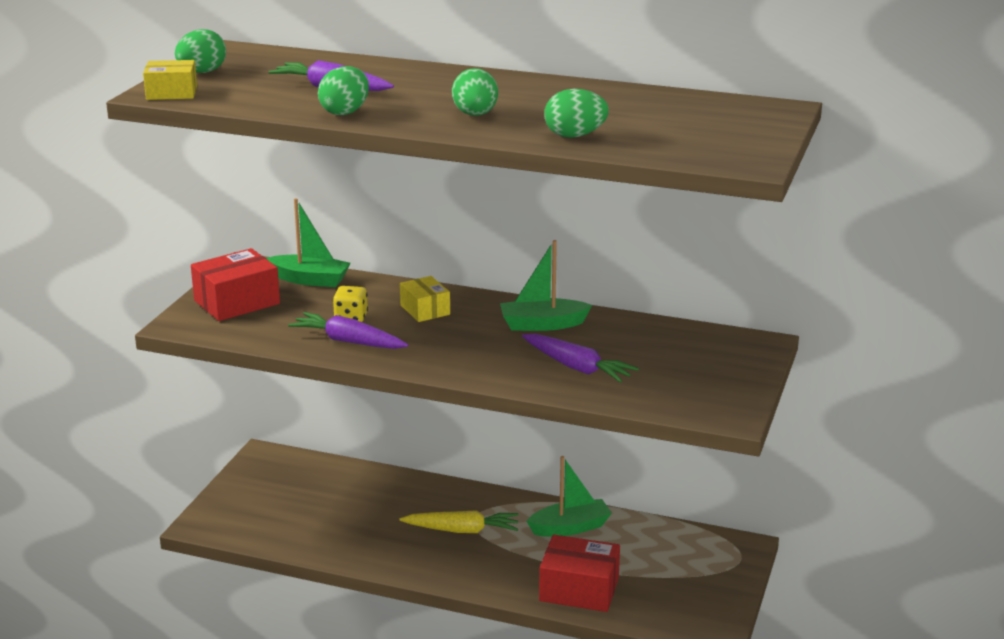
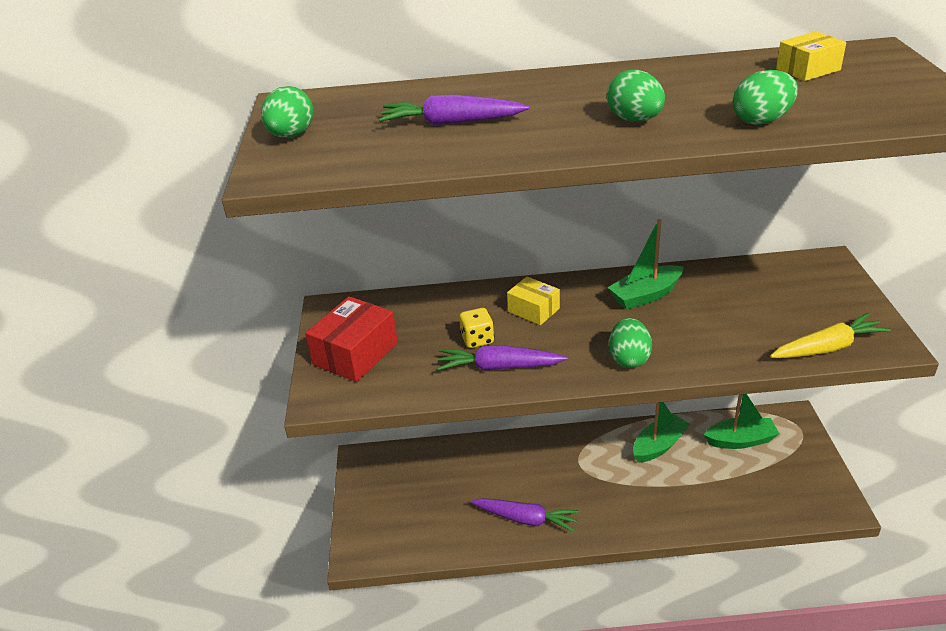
camera: 20 degrees left, 10 degrees up
yellow box [143,60,197,100] -> yellow box moved to [776,31,846,81]
green boat [266,198,351,287] -> green boat moved to [704,394,779,449]
green egg [318,66,369,115] -> green egg moved to [609,318,652,368]
yellow carrot [400,510,519,533] -> yellow carrot moved to [770,313,891,358]
purple carrot [522,334,639,383] -> purple carrot moved to [471,498,579,532]
red box [539,535,620,612] -> none

